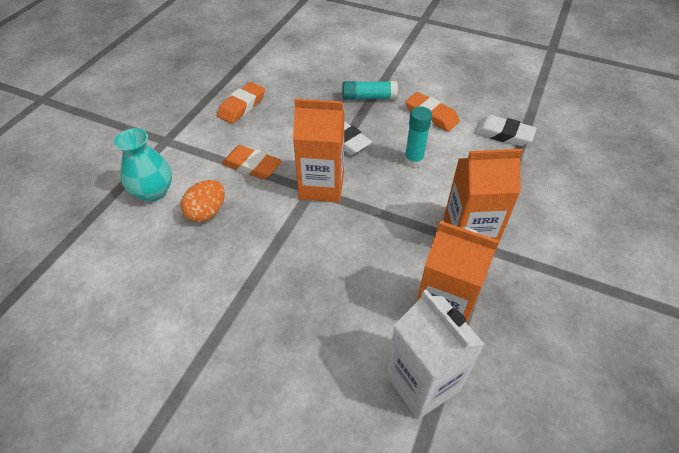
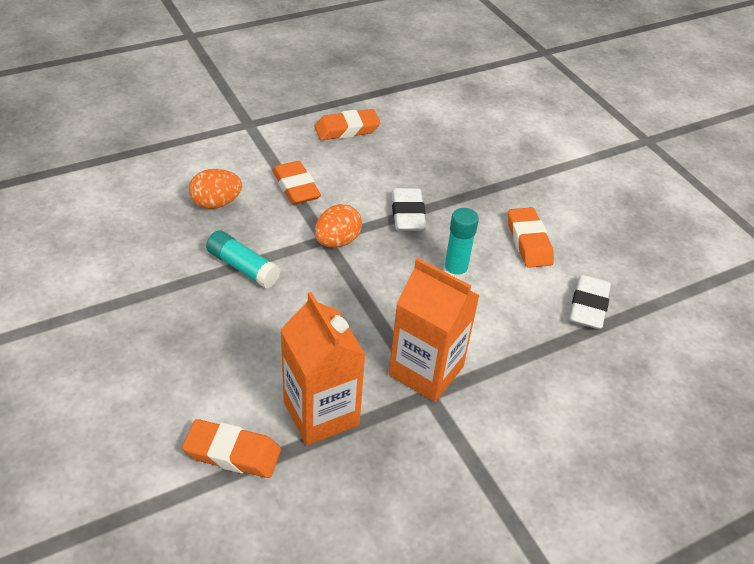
camera: 35 degrees right, 5 degrees down
turquoise vase [114,128,172,202] -> none
orange carton [293,99,344,202] -> orange egg [315,204,362,248]
turquoise glue stick [342,81,398,100] -> turquoise glue stick moved to [206,230,281,288]
white carton [386,289,485,419] -> orange eraser [182,419,281,478]
white eraser [474,115,537,146] -> white eraser turned 45 degrees clockwise [569,275,611,329]

